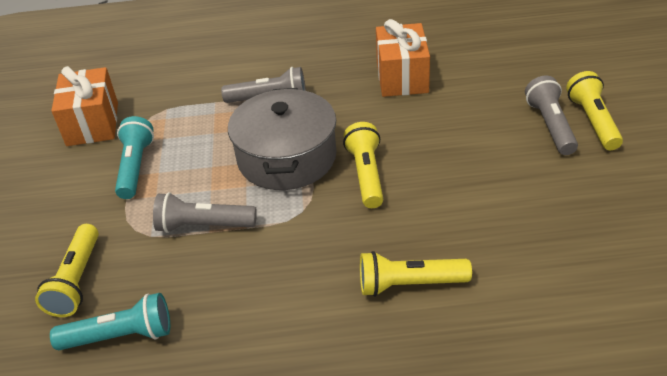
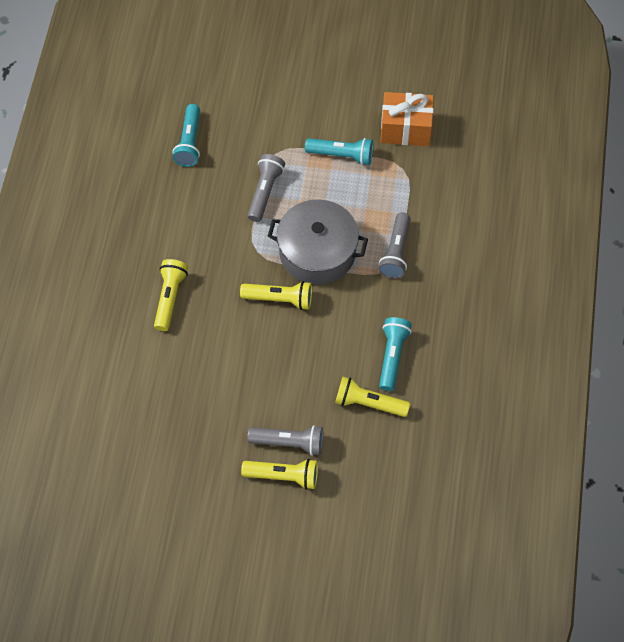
camera: 100 degrees right, 20 degrees up
yellow flashlight [35,224,99,317] -> yellow flashlight moved to [335,377,410,417]
orange gift [376,19,430,97] -> turquoise flashlight [379,317,412,391]

